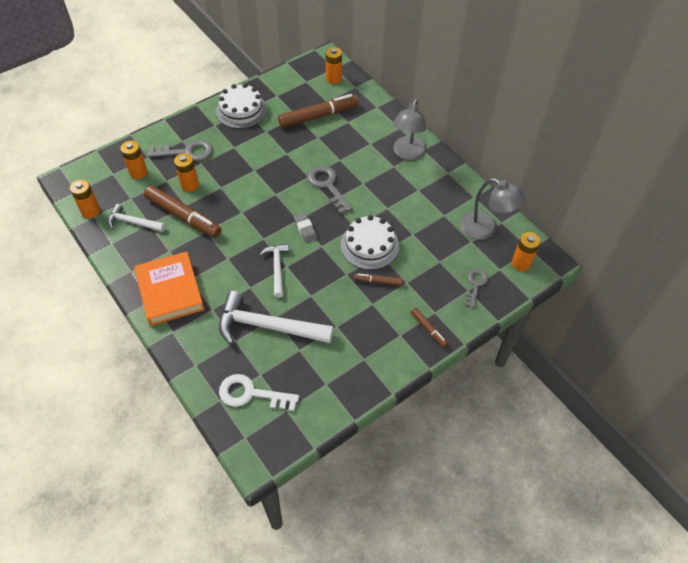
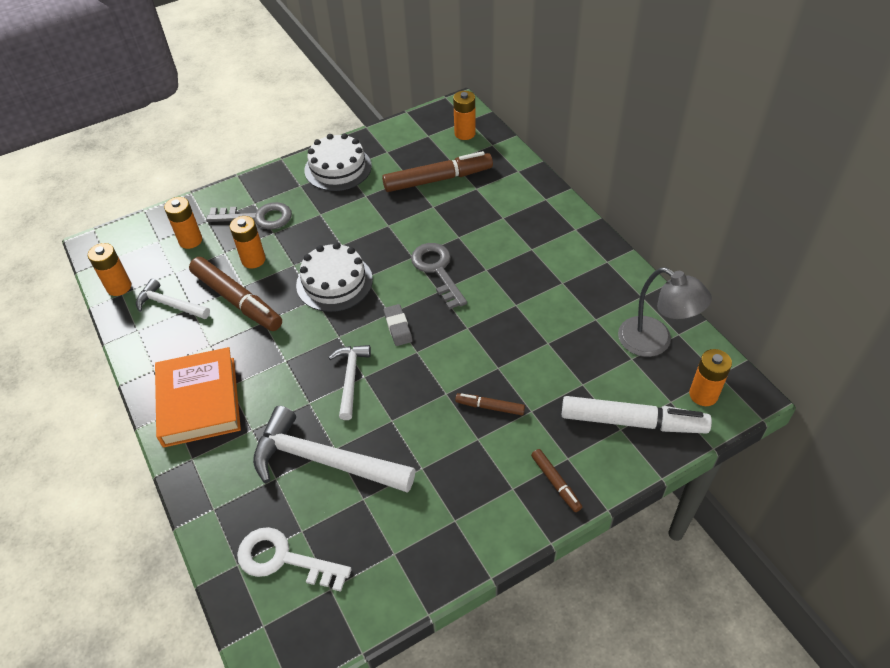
camera: 10 degrees right, 5 degrees down
white cake [341,215,399,270] -> white cake moved to [296,243,373,312]
grey lamp [393,99,427,160] -> none
grey key [465,269,488,308] -> white marker [562,396,712,434]

